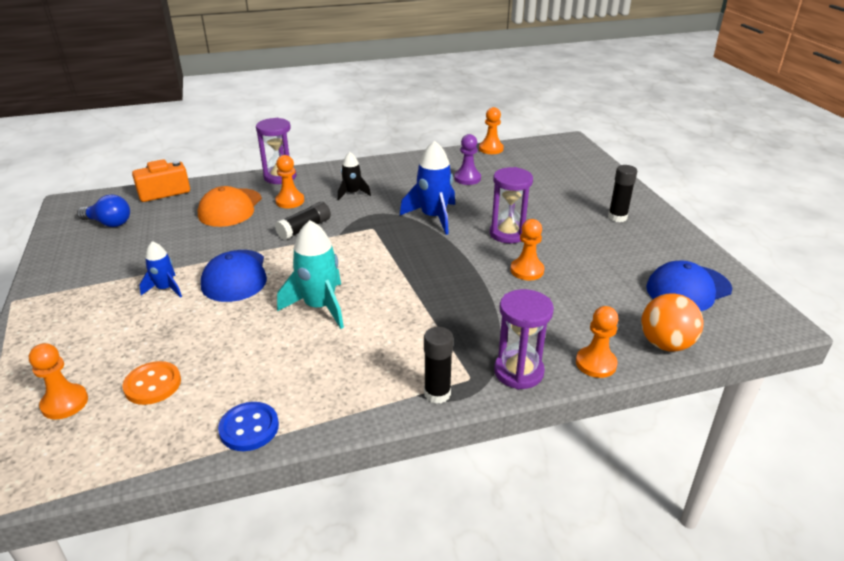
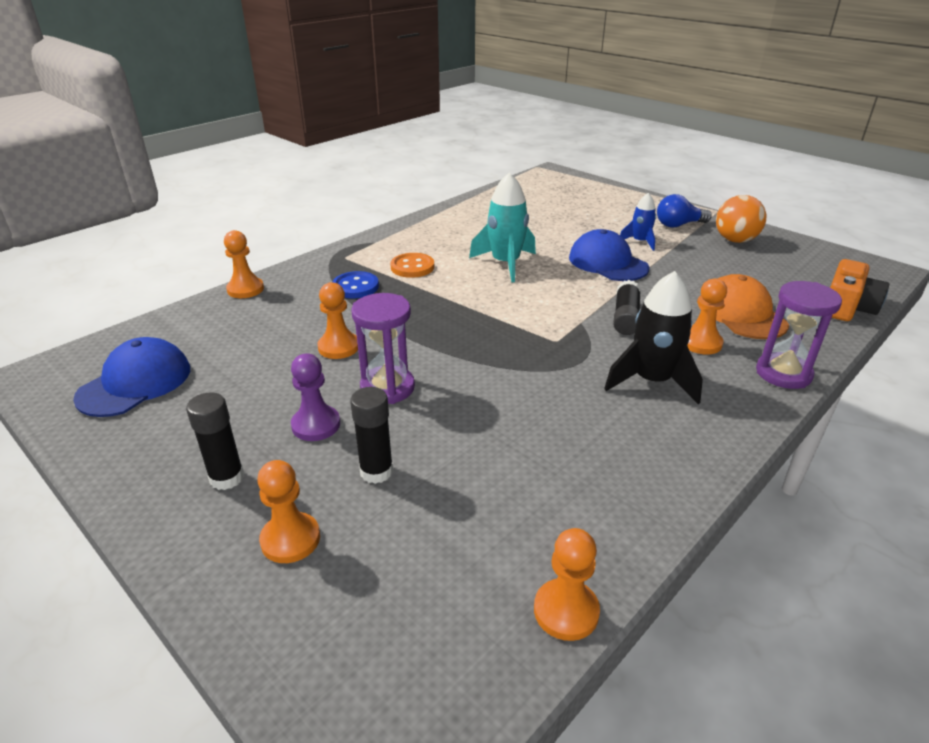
camera: 150 degrees right, 0 degrees up
orange pawn [29,343,88,419] -> orange pawn moved to [257,460,320,563]
blue light bulb [77,195,130,227] -> blue light bulb moved to [657,194,712,228]
orange button [123,361,181,405] -> orange button moved to [390,253,434,278]
blue button [218,402,279,451] -> blue button moved to [332,271,379,298]
black rocket [338,152,371,200] -> black rocket [604,271,703,404], size x1.71
blue rocket [400,141,455,235] -> none
black glue stick [424,327,453,404] -> black glue stick moved to [350,387,393,484]
purple pawn [454,134,481,185] -> purple pawn moved to [291,353,340,441]
purple hourglass [494,289,554,389] -> none
orange ball [641,294,704,352] -> orange ball moved to [716,195,767,243]

